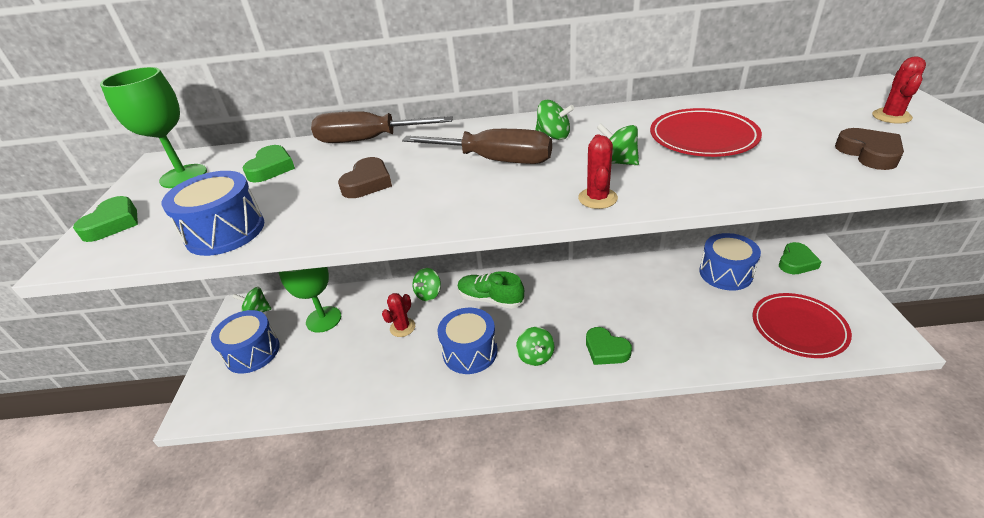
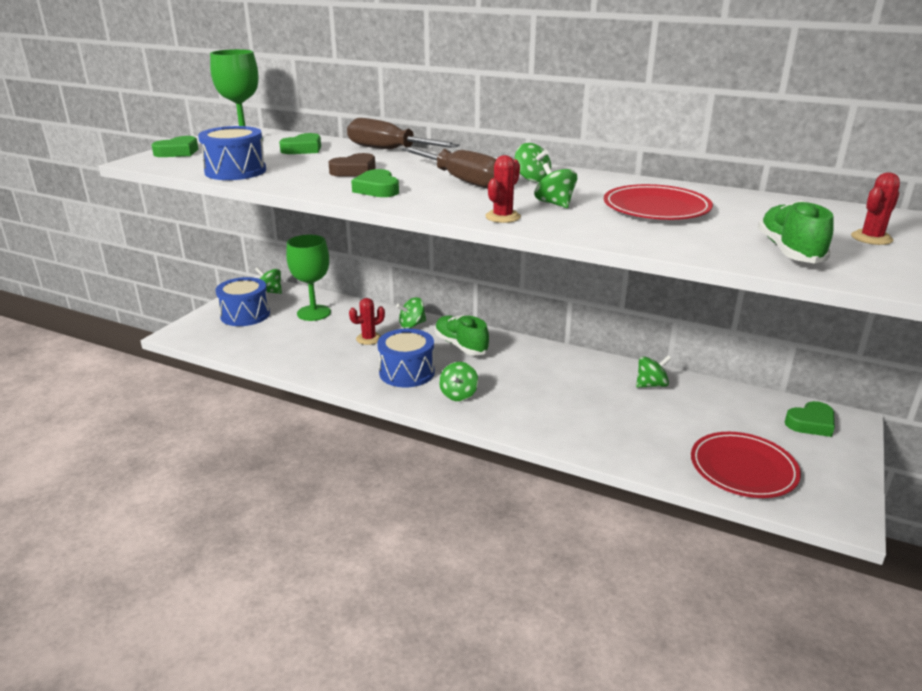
camera: 25 degrees right, 10 degrees down
green heart [586,327,632,365] -> green heart moved to [351,169,399,197]
blue drum [699,233,761,290] -> none
brown heart [835,128,904,170] -> green shoe [758,200,834,264]
none -> green spinning top [636,355,672,388]

